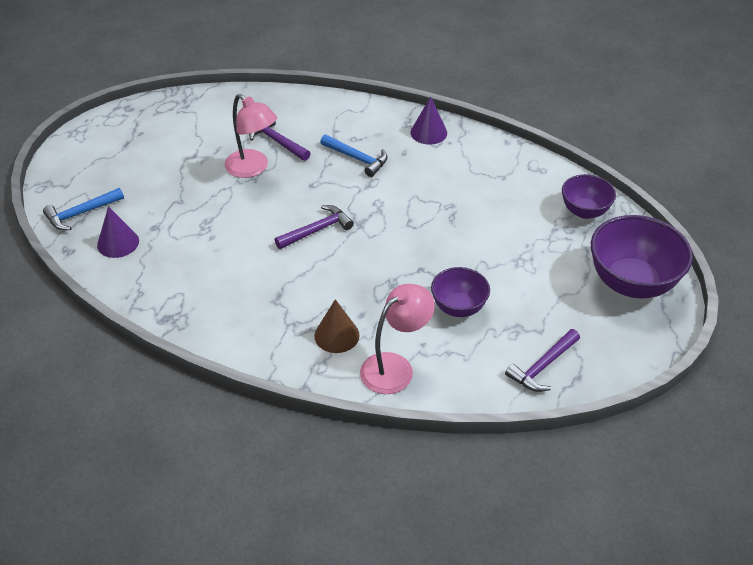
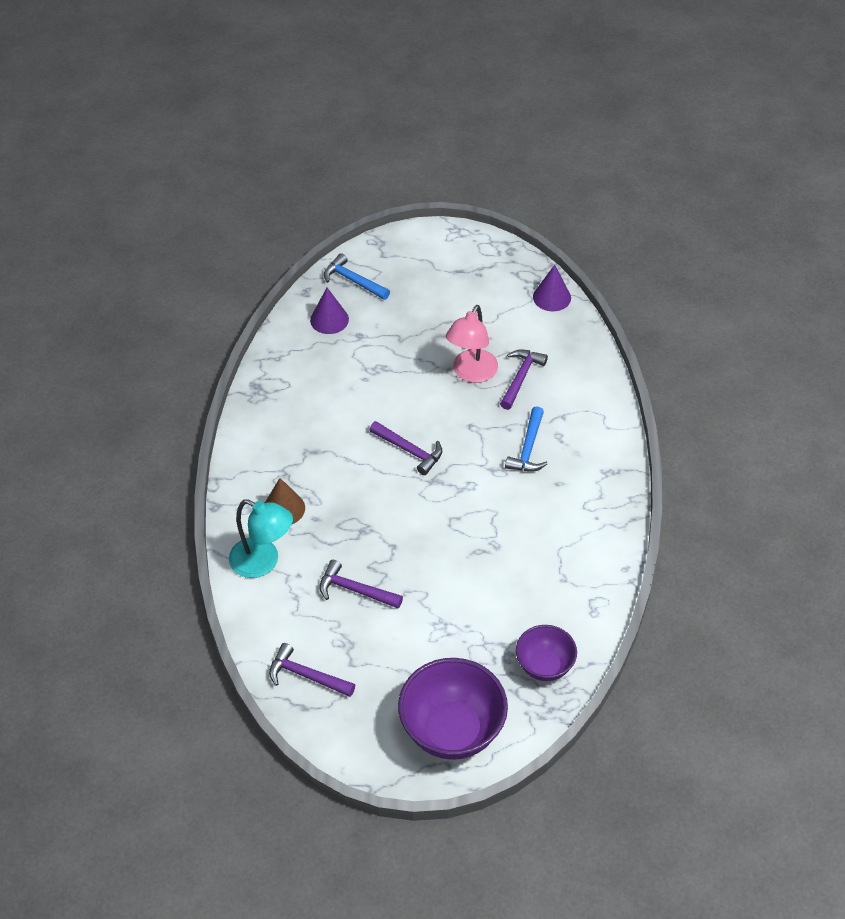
camera: 70 degrees right, 5 degrees up
pink lamp [360,284,435,394] -> turquoise lamp [229,499,293,578]
purple cone [411,97,447,145] -> purple cone moved to [533,265,571,311]
purple bowl [431,267,490,317] -> purple hammer [320,560,403,609]

